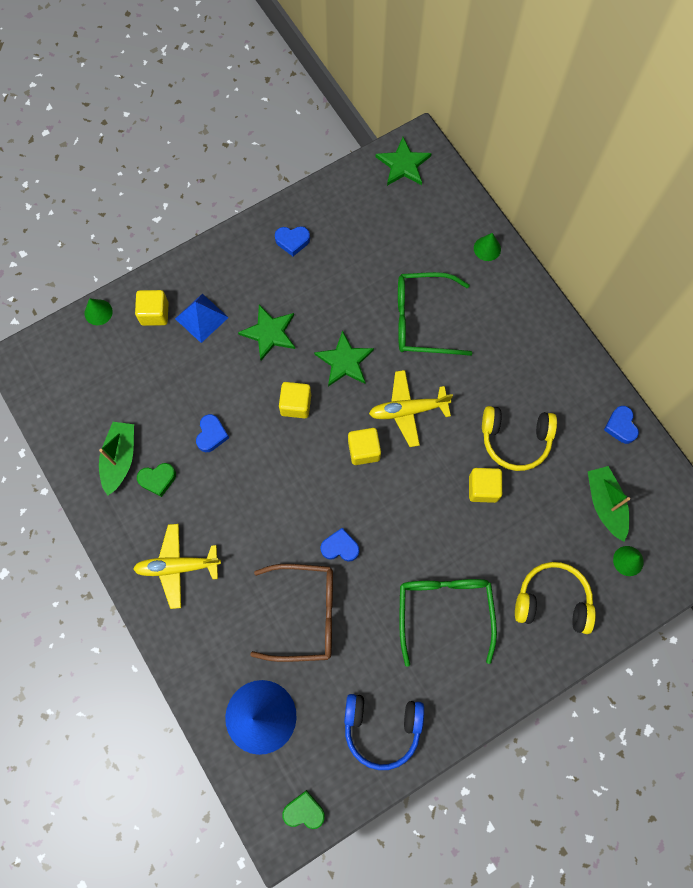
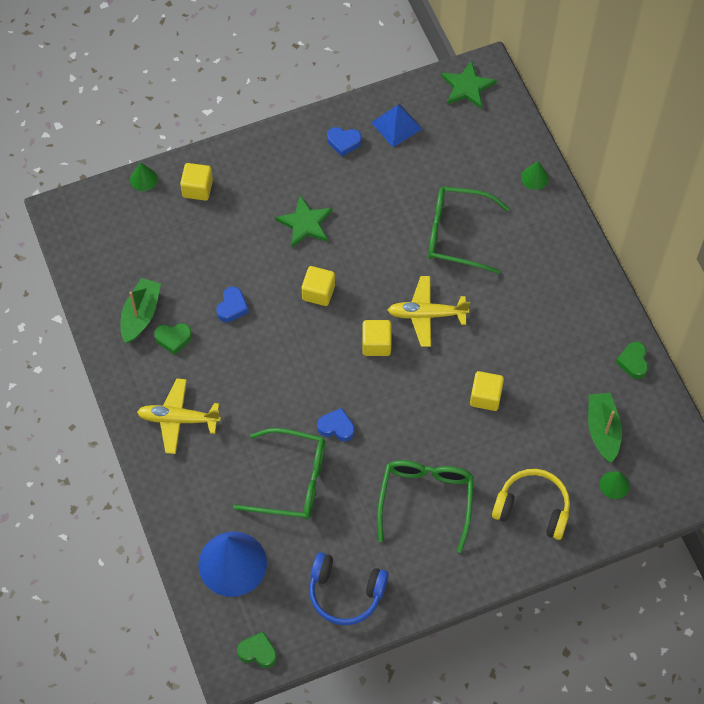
camera: 10 degrees right, 10 degrees down
blue pyramid [175,294,229,343] -> blue pyramid moved to [371,104,422,147]
brown glasses [250,564,333,662] -> green glasses [233,428,325,519]
green star [314,330,374,387] -> none
yellow headphones [482,406,557,471] -> none
blue heart [604,406,639,444] -> green heart [616,341,648,379]

